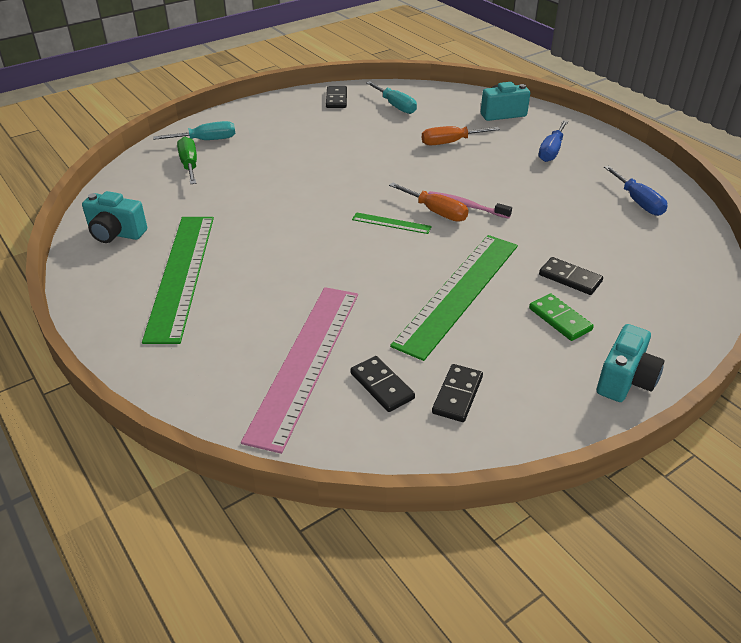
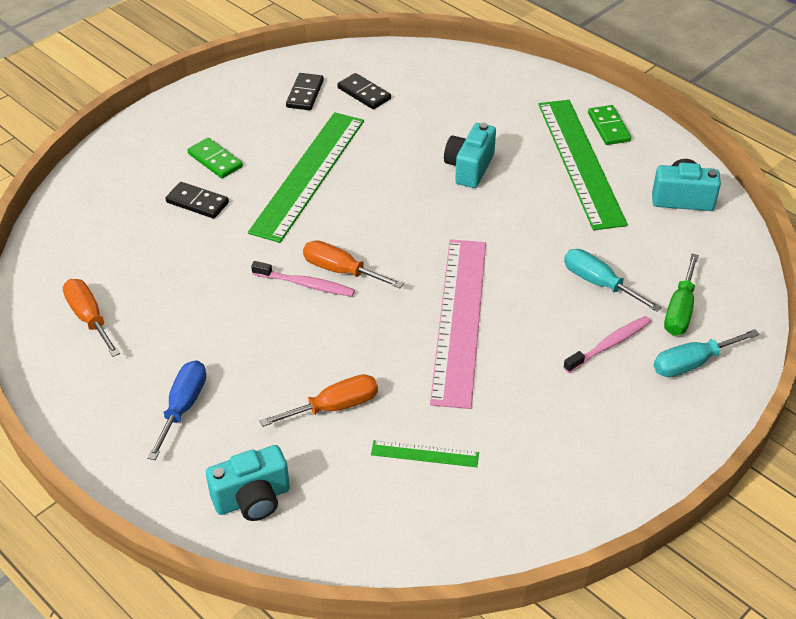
camera: 170 degrees right, 5 degrees up
green screwdriver [177,136,197,184] -> green screwdriver turned 45 degrees clockwise [664,253,699,336]
pink ruler [241,287,358,454] -> pink ruler moved to [430,239,486,409]
black domino [326,86,347,108] -> none
green ruler [352,212,432,234] -> green ruler moved to [371,440,479,467]
turquoise screwdriver [366,81,417,114] -> turquoise screwdriver moved to [564,249,662,312]
turquoise camera [597,324,664,402] -> turquoise camera moved to [444,123,496,188]
blue screwdriver [604,166,667,216] -> orange screwdriver [63,279,120,357]
none -> pink toothbrush [563,316,651,373]
none -> green domino [588,105,631,145]

